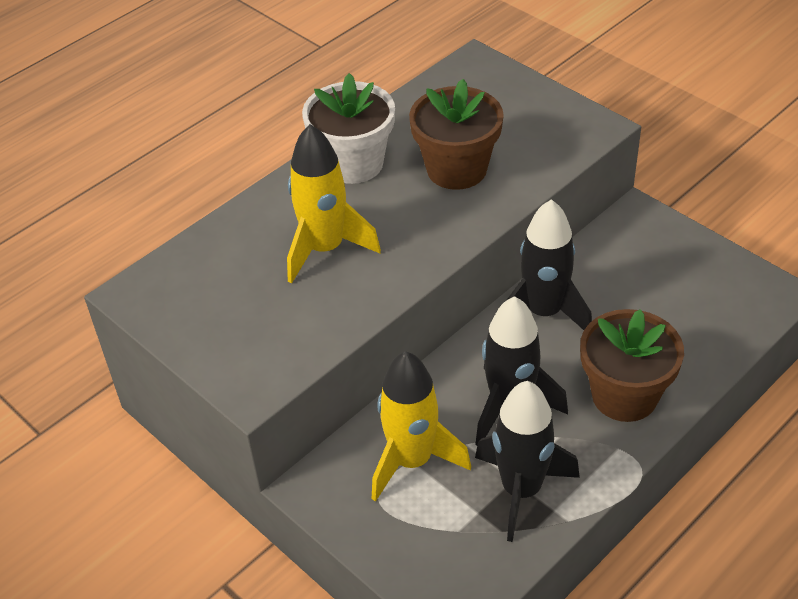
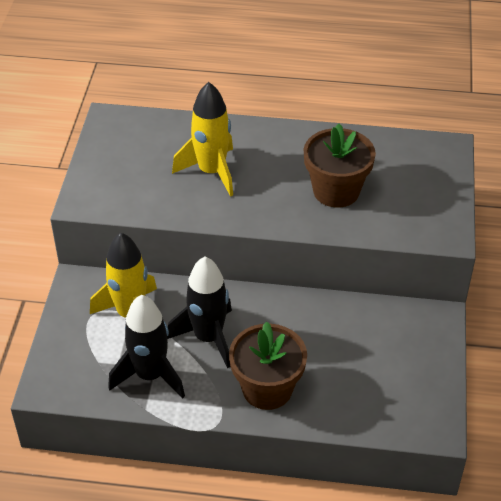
camera: 50 degrees right, 0 degrees up
white flower pot [302,73,395,184] -> none
black rocket [507,199,592,330] -> none

